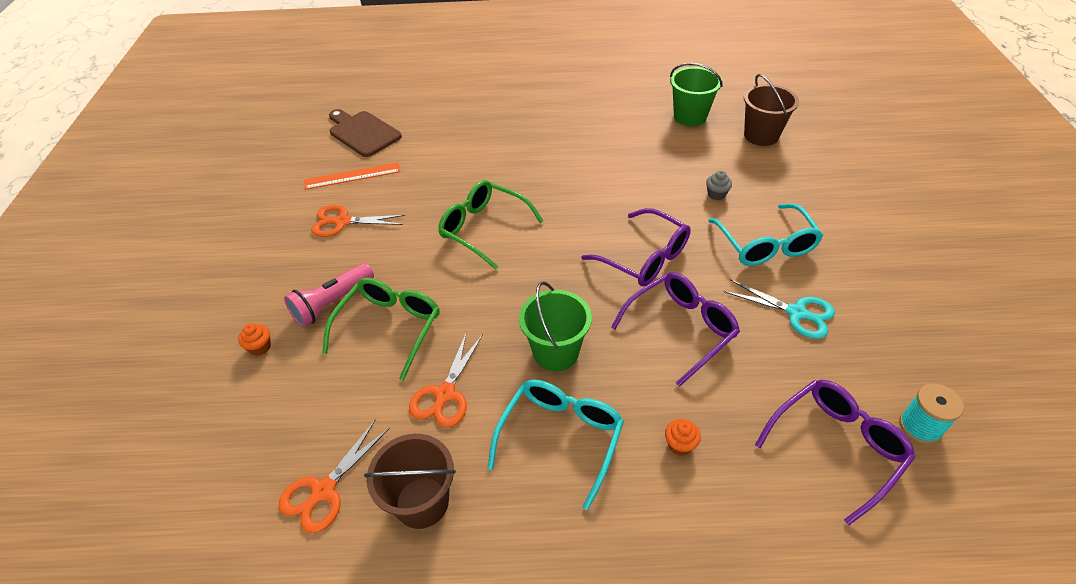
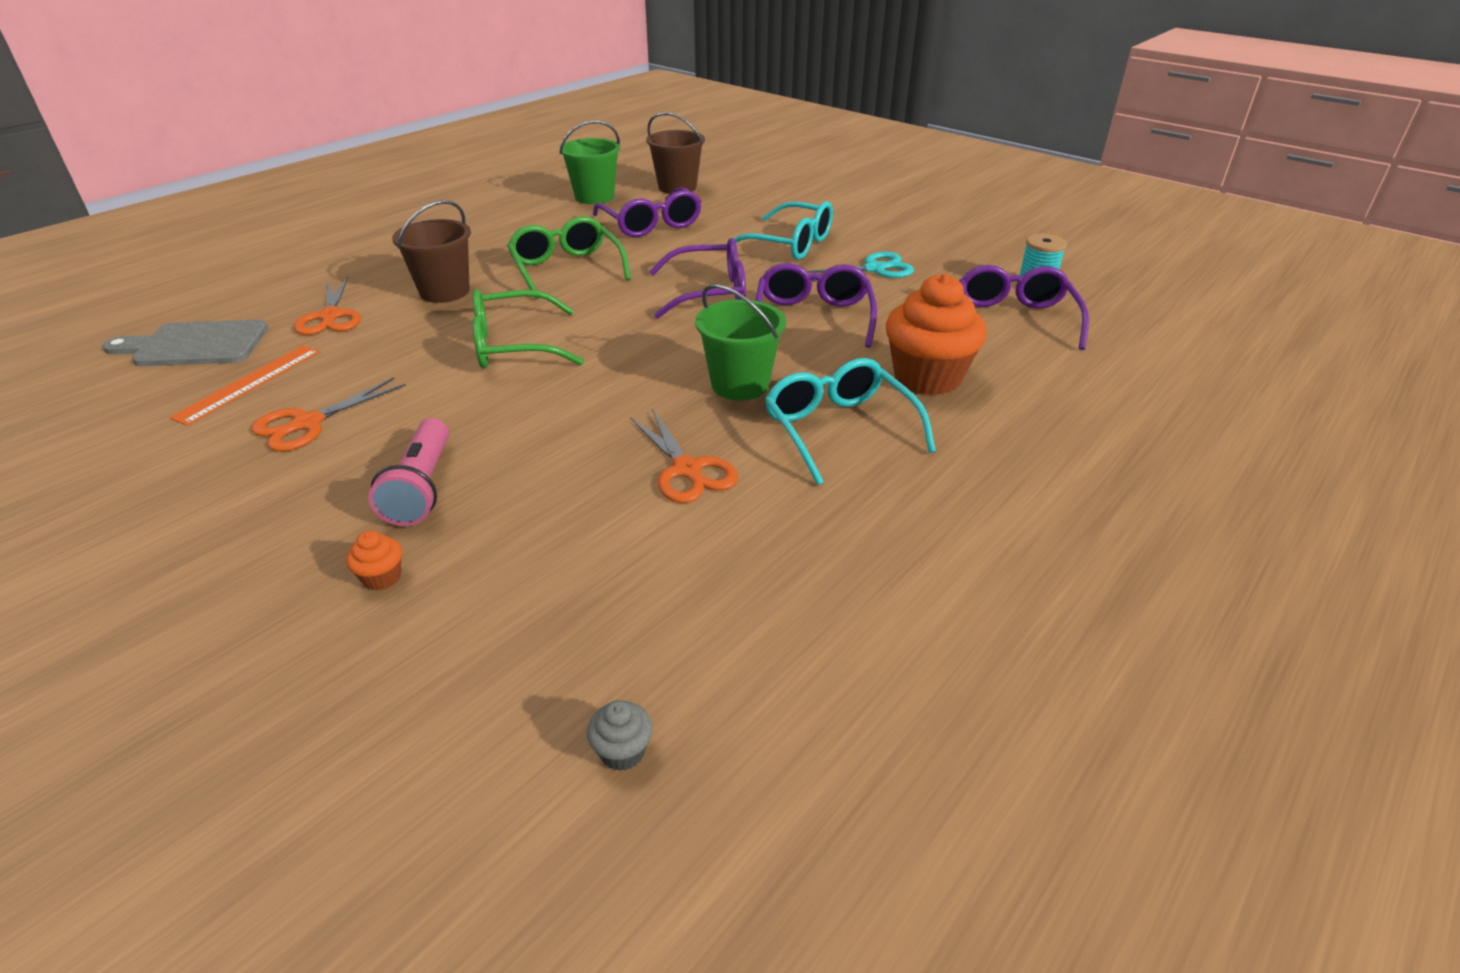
camera: 50 degrees left, 10 degrees down
orange scissors [278,420,390,533] -> orange scissors moved to [294,276,361,335]
green glasses [322,278,440,380] -> green glasses moved to [507,216,631,299]
brown cutting board [329,109,402,157] -> grey cutting board [102,320,268,366]
brown bucket [364,434,456,529] -> brown bucket moved to [392,200,471,303]
orange cupcake [665,419,701,456] -> orange cupcake [886,273,987,395], size x2.47
grey cupcake [706,171,732,200] -> grey cupcake moved to [587,700,653,771]
none -> purple glasses [593,187,702,237]

